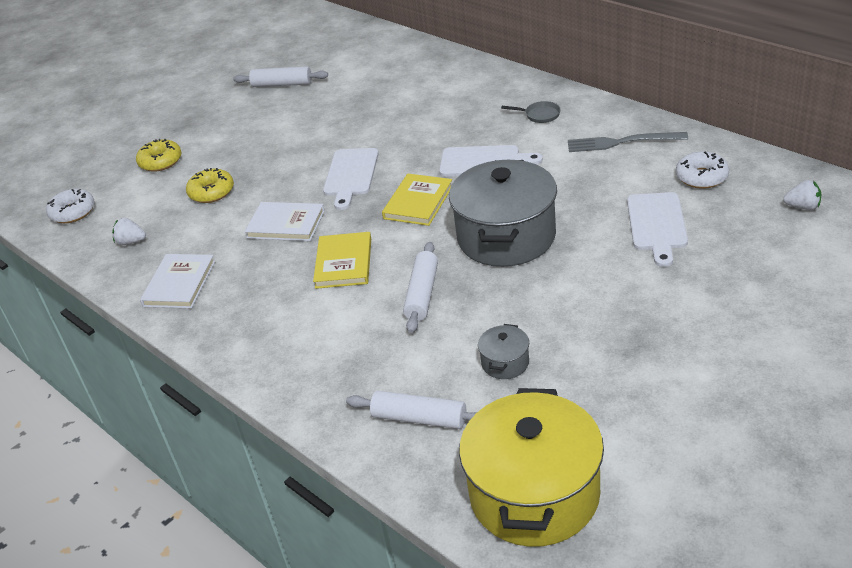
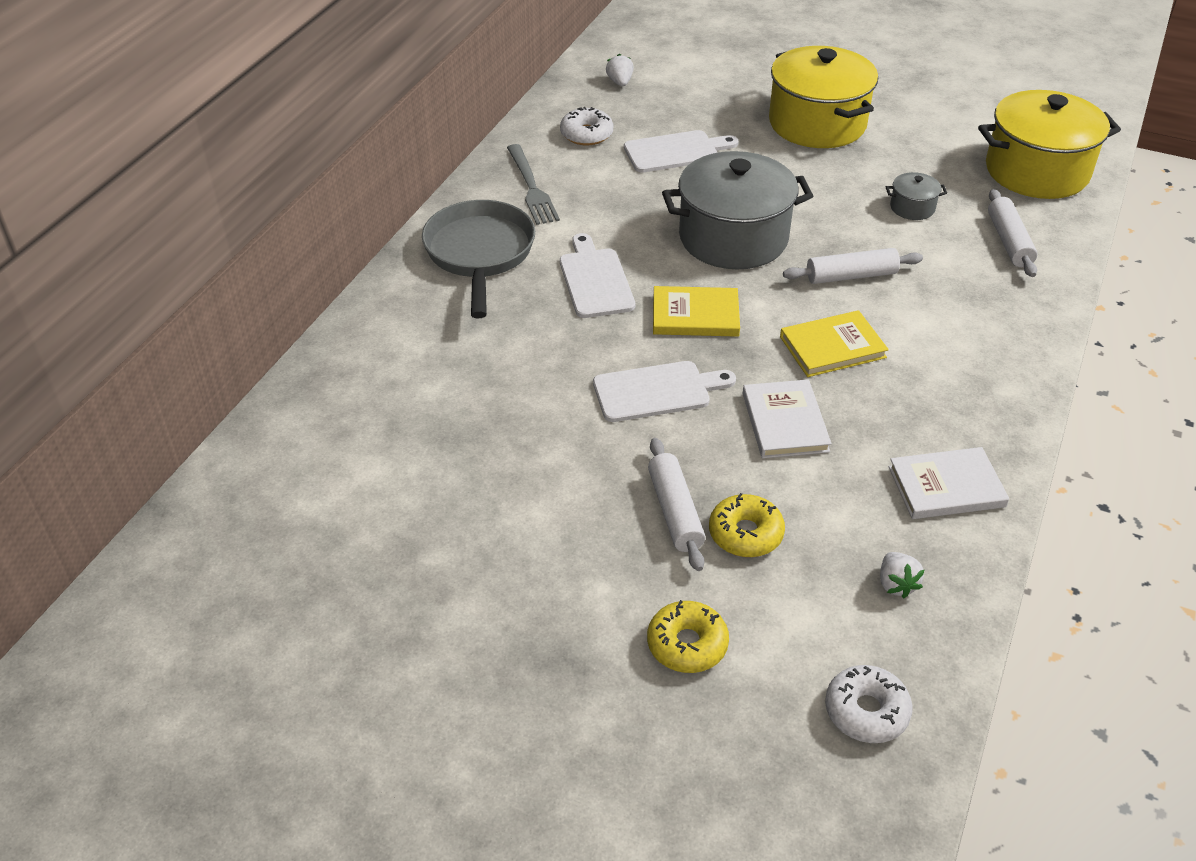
camera: 115 degrees left, 5 degrees up
white rolling pin [233,66,328,87] -> white rolling pin moved to [648,438,705,571]
grey pan [501,101,561,123] -> grey pan [422,200,535,318], size x2.48
none -> yellow pot [769,46,878,148]

